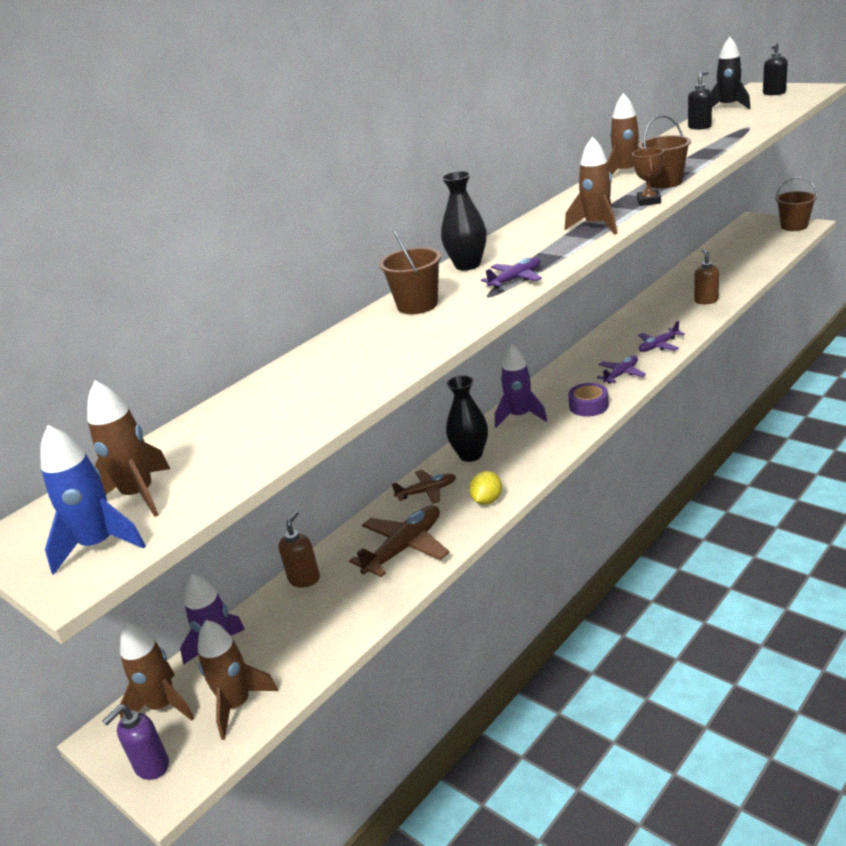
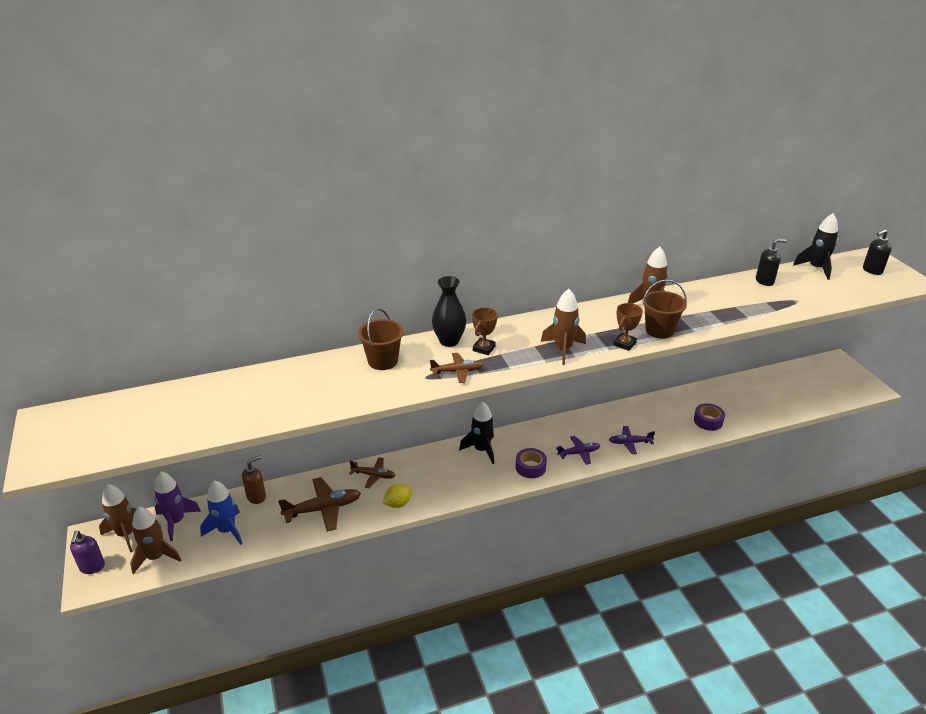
camera: 25 degrees right, 5 degrees up
blue rocket [40,425,146,575] -> blue rocket moved to [200,480,242,545]
brown rocket [87,380,170,517] -> none
purple soap dispenser [103,704,169,780] -> purple soap dispenser turned 75 degrees counterclockwise [70,531,105,574]
black vase [446,375,488,462] -> none
purple plane [481,257,542,289] -> brown plane [430,353,484,383]
purple rocket [495,345,547,428] -> black rocket [459,402,494,464]
brown soap dispenser [694,249,719,304] -> purple tape [694,403,725,431]
brown bucket [775,177,817,231] -> none
none -> brown trophy [472,307,498,355]

